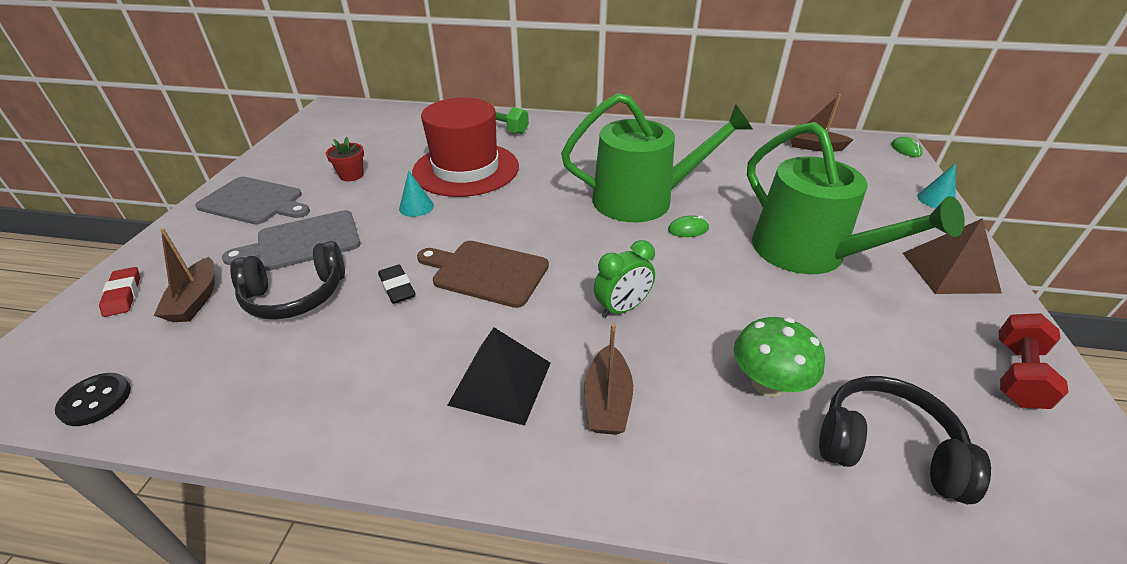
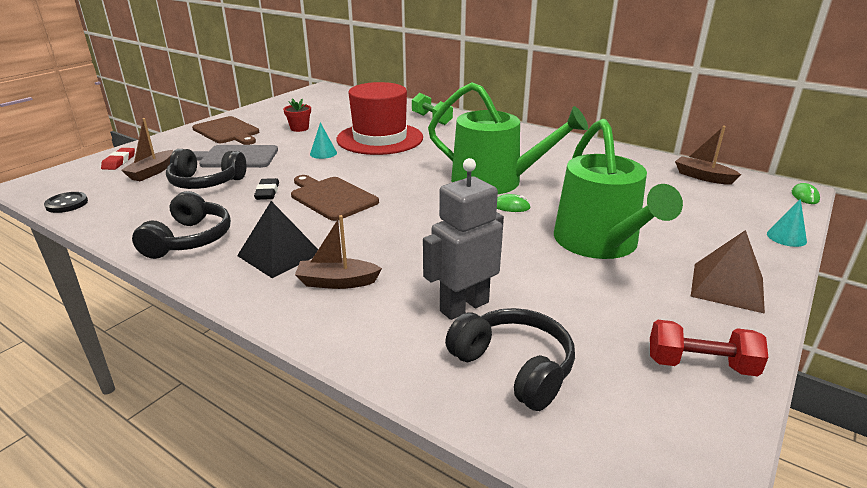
camera: 25 degrees right, 10 degrees down
grey cutting board [195,177,310,224] -> brown cutting board [192,116,259,145]
brown boat [585,323,633,435] -> brown boat turned 60 degrees clockwise [295,215,382,289]
green clock [594,240,655,318] -> none
green mushroom [734,317,825,397] -> grey robot [423,158,504,320]
red dumbbell [999,313,1069,409] -> red dumbbell turned 45 degrees clockwise [650,320,769,376]
none -> black headphones [132,191,231,259]

